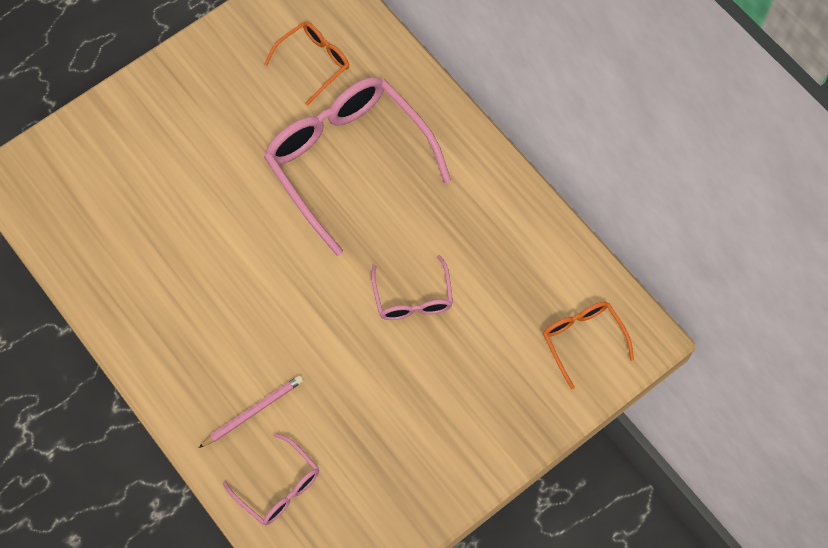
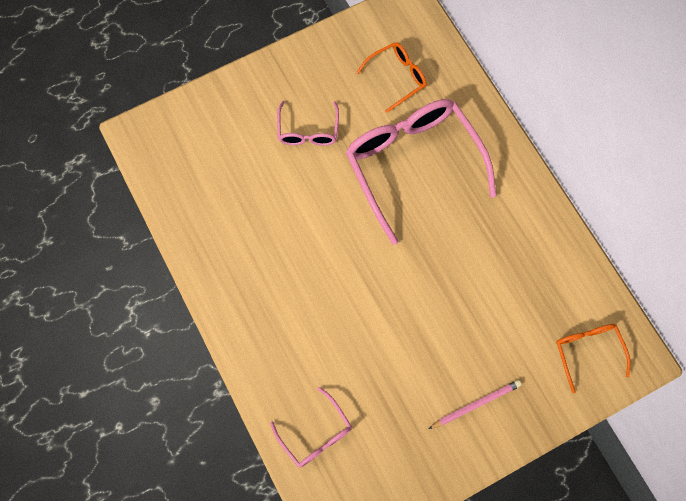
camera: 10 degrees right, 5 degrees up
pink pencil [198,375,303,448] -> pink pencil moved to [428,380,521,429]
pink glasses [371,255,453,320] -> pink glasses moved to [277,101,339,146]

